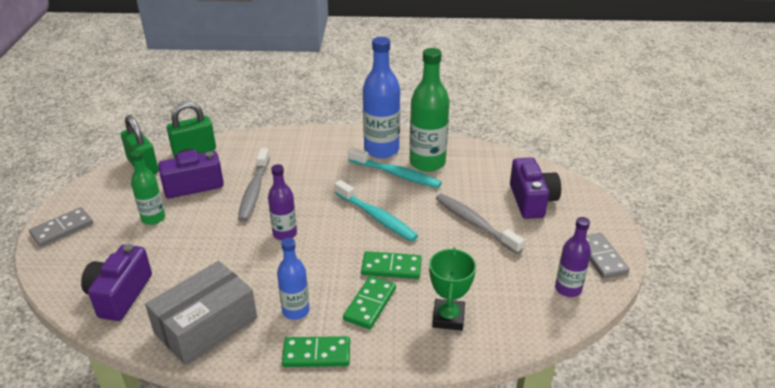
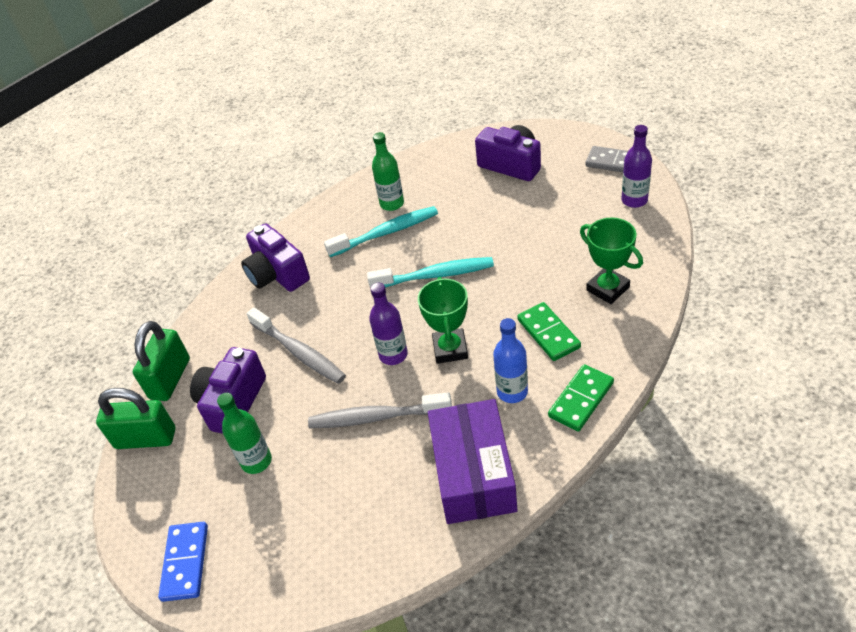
camera: 45 degrees left, 10 degrees up
grey domino [29,207,93,247] -> blue domino [158,522,208,602]
purple camera [81,244,152,321] -> purple camera moved to [241,223,310,292]
grey box [145,261,257,365] -> purple box [428,399,517,524]
green domino [361,251,422,279] -> none
blue bottle [363,37,400,158] -> none
green bottle [410,48,450,172] -> green bottle [372,132,404,211], size x0.59
grey toothbrush [436,194,525,254] -> grey toothbrush moved to [308,392,452,428]
none -> green trophy [418,277,468,364]

